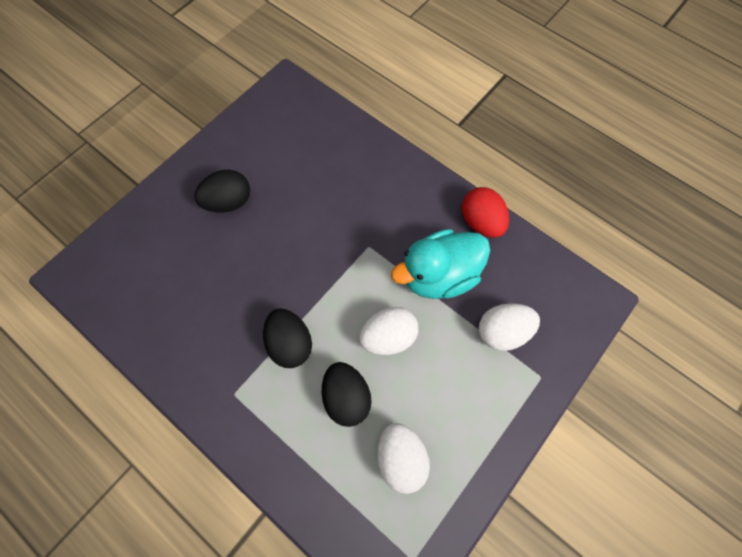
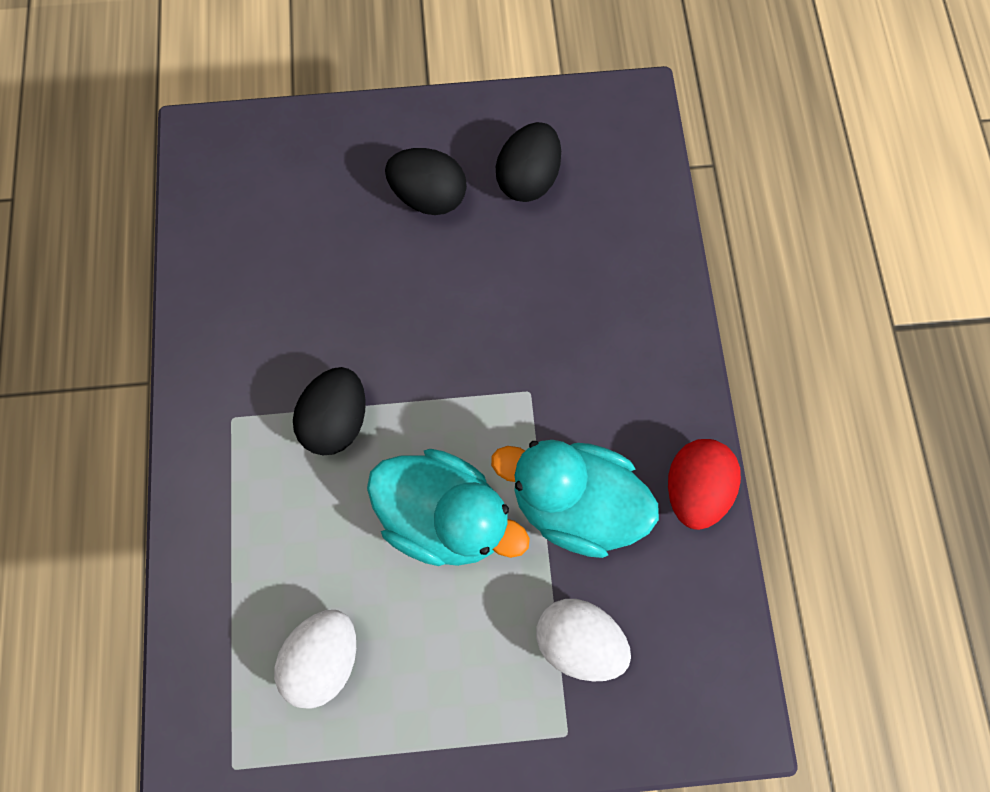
camera: 45 degrees right, 5 degrees up
black egg [322,362,372,427] -> black egg moved to [496,122,561,202]
white egg [359,307,418,355] -> turquoise duck [367,449,530,566]

